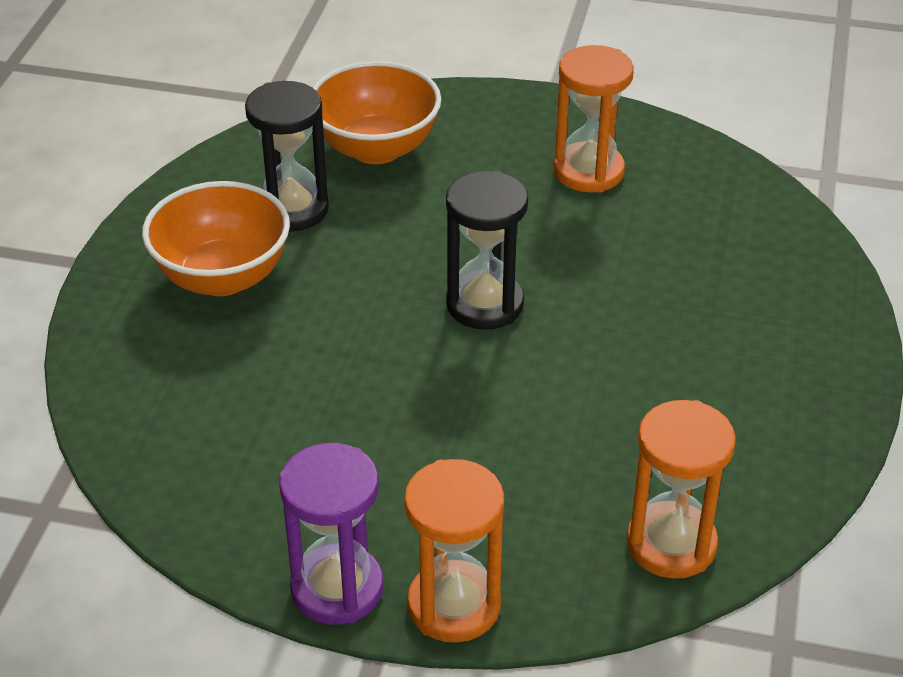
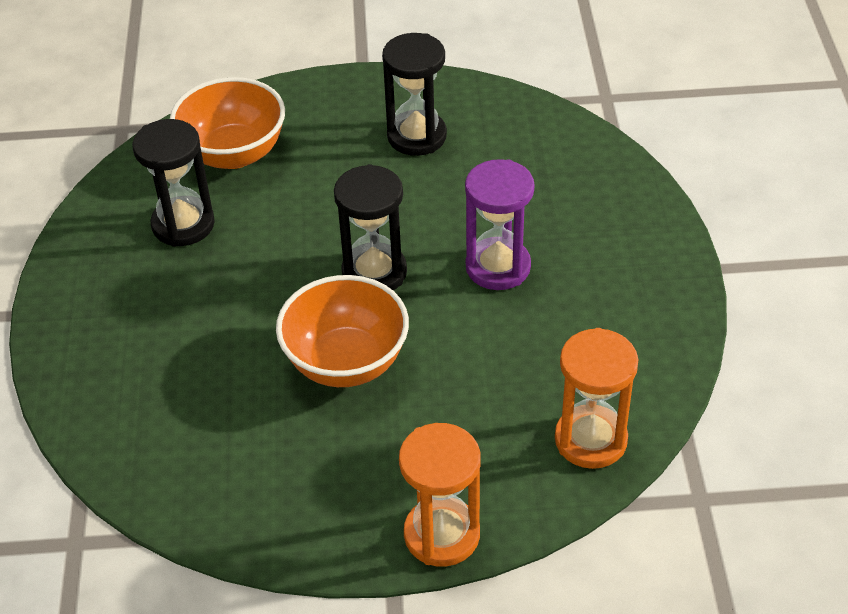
camera: 15 degrees left, 5 degrees up
orange bowl [142,181,290,296] -> orange bowl moved to [276,275,409,387]
purple hourglass [279,443,383,625] -> purple hourglass moved to [465,159,534,290]
orange hourglass [554,45,634,193] -> black hourglass [382,33,447,156]

